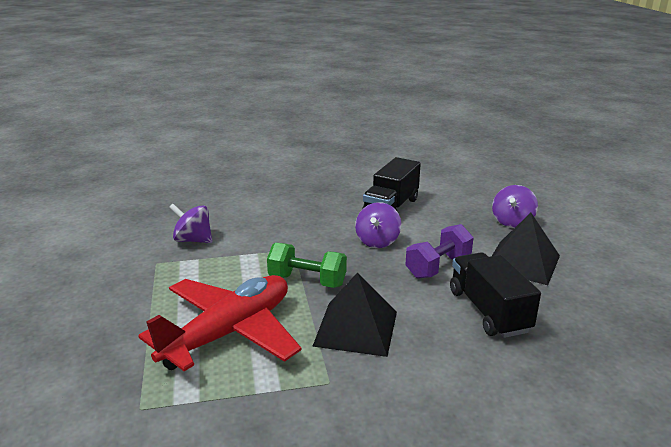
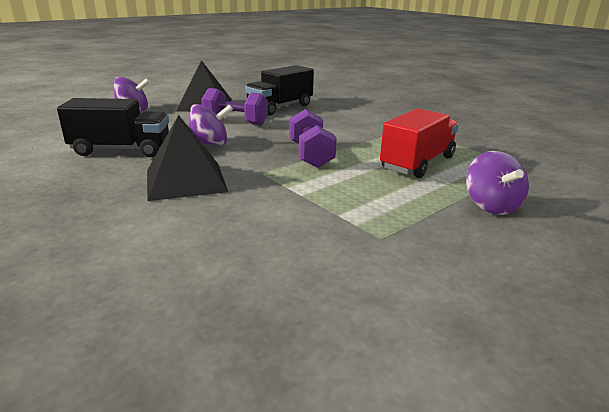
camera: 120 degrees left, 0 degrees up
red plane [138,275,302,371] -> red truck [380,108,459,178]
purple spinning top [169,204,212,243] -> purple spinning top moved to [466,151,529,215]
green dumbbell [267,243,347,288] -> purple dumbbell [289,109,337,168]
black pyramid [312,272,397,357] -> black pyramid moved to [147,115,228,201]

